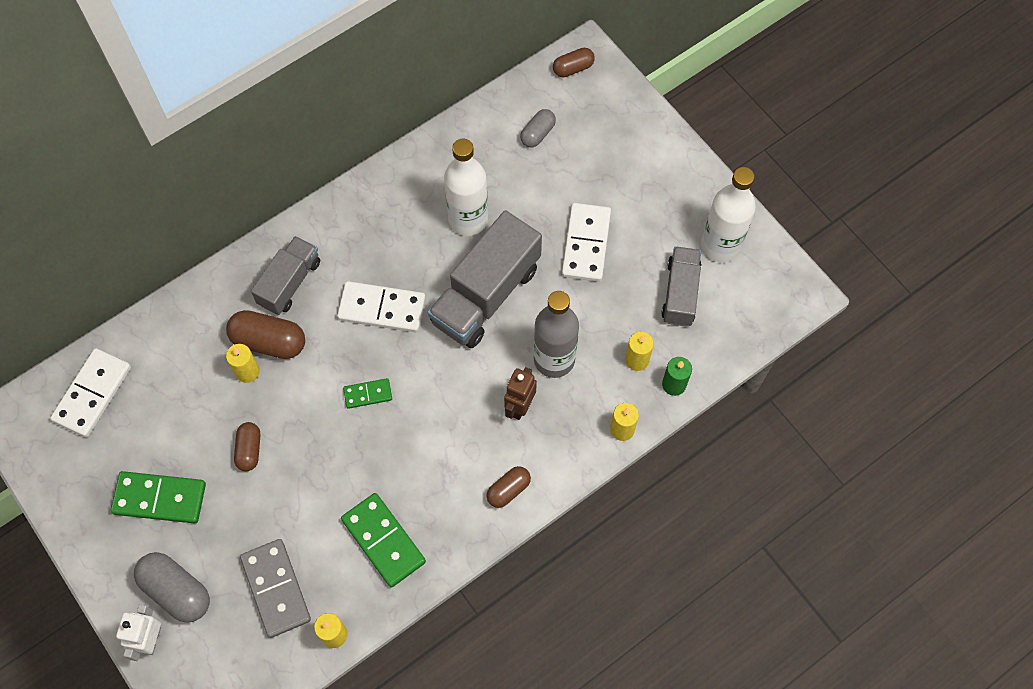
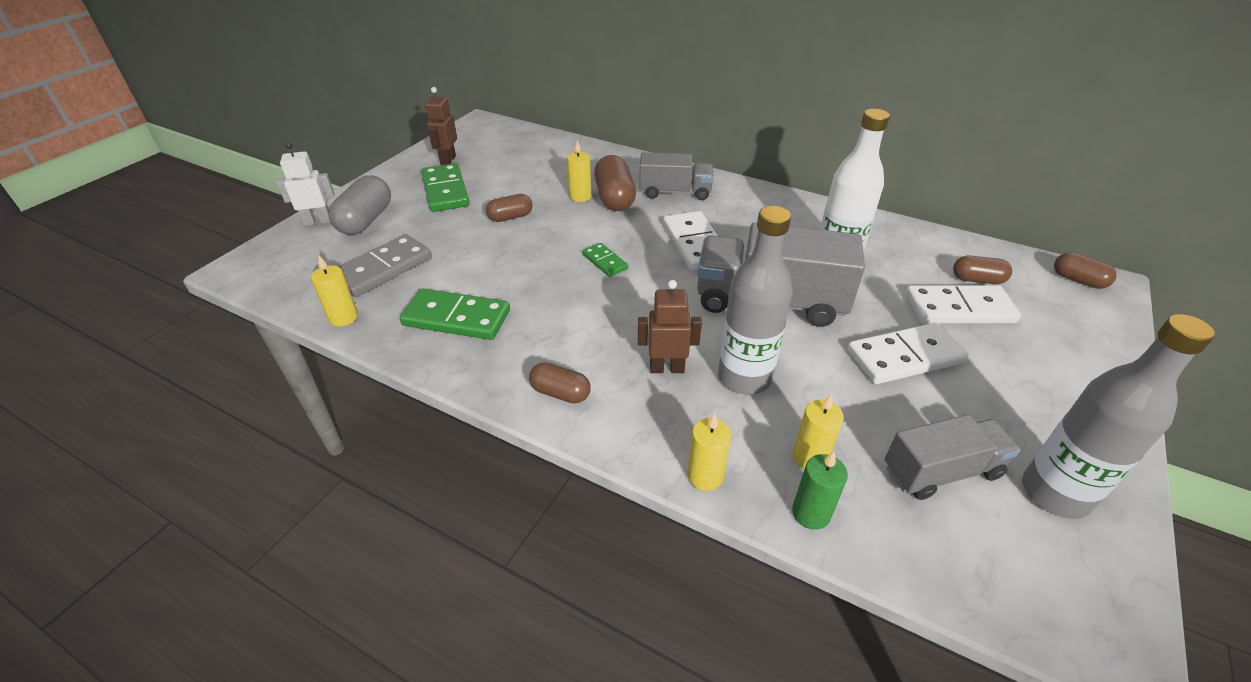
camera: 65 degrees right, 25 degrees down
white domino [50,348,131,437] -> white domino moved to [905,285,1021,323]
green domino [341,493,426,588] -> green domino turned 75 degrees clockwise [400,289,510,340]
grey capsule [520,109,556,147] -> brown capsule [953,255,1012,284]
white bottle [701,167,756,262] -> grey bottle [1023,314,1215,519]
none -> brown robot [425,87,457,165]

